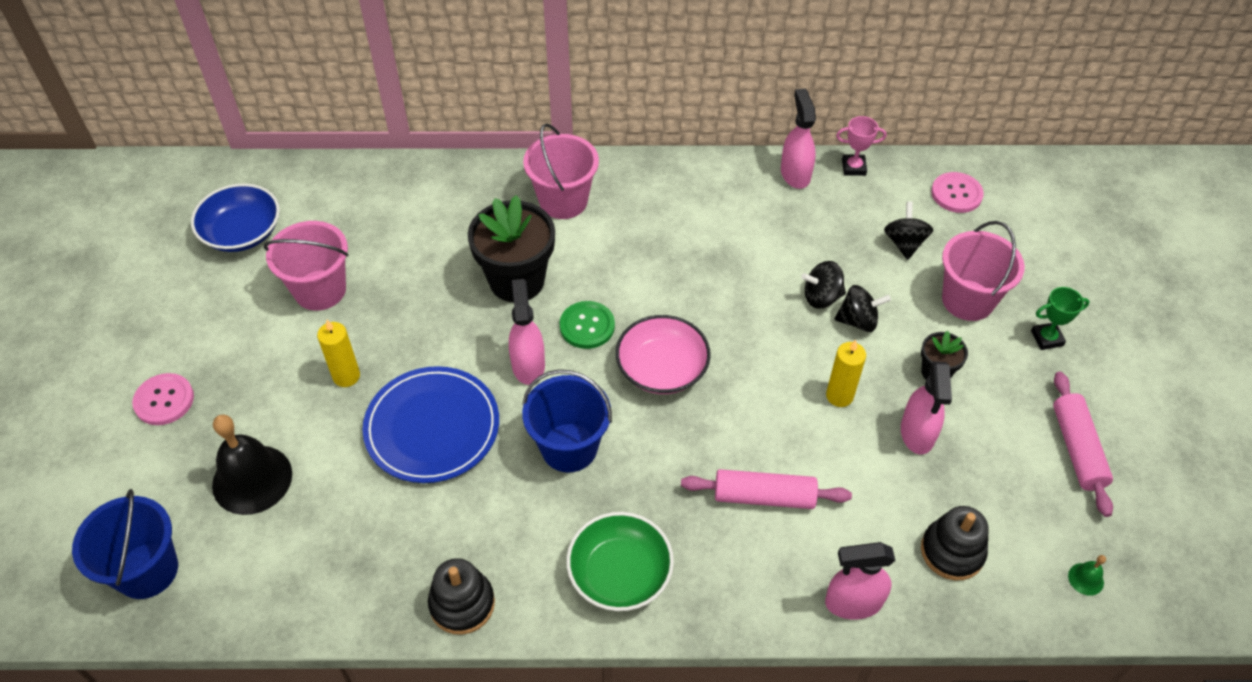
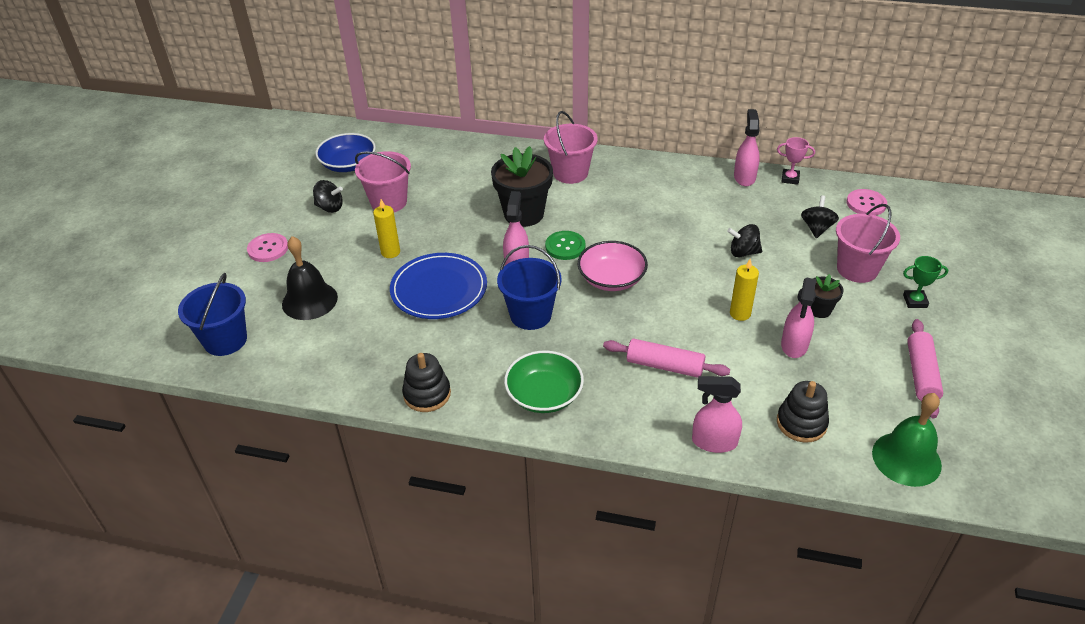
camera: 15 degrees right, 10 degrees down
black spinning top [834,285,891,332] -> black spinning top moved to [313,180,343,213]
green bell [1068,555,1106,596] -> green bell [872,393,942,487], size x2.38

